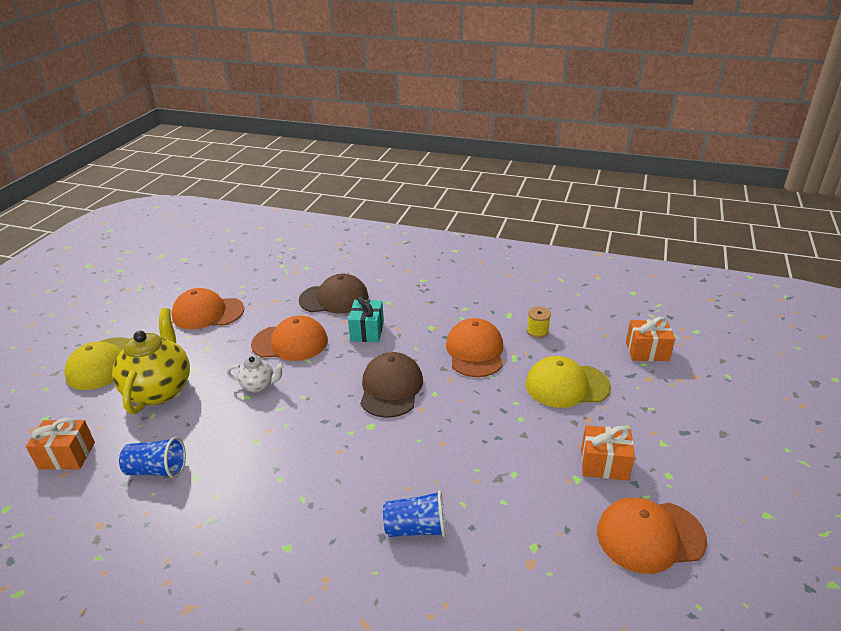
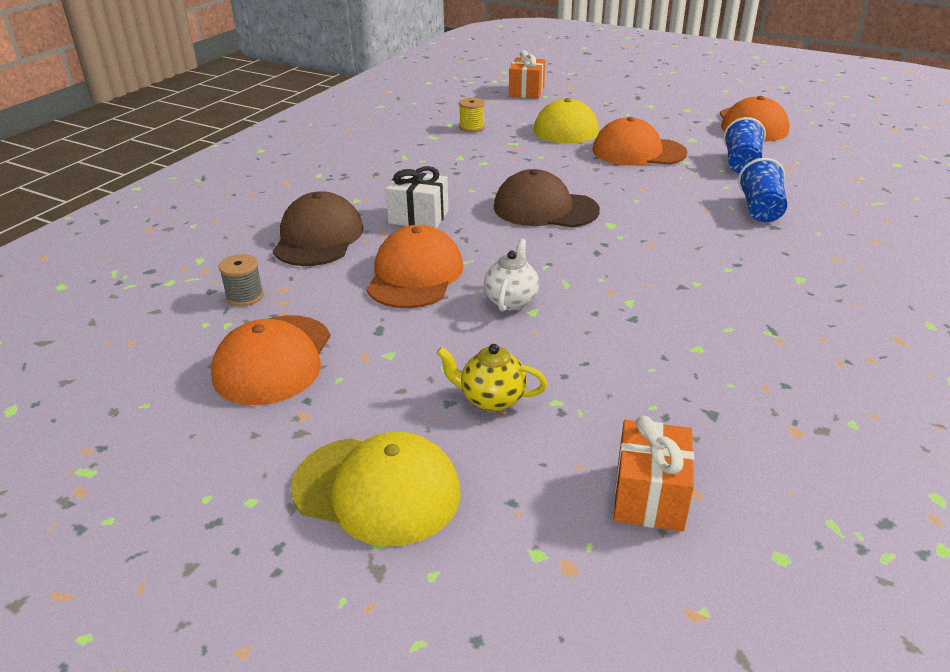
camera: 80 degrees left, 0 degrees up
yellow teapot [112,308,190,414] -> yellow teapot [436,344,547,412], size x0.50
blue cup [119,437,186,478] -> blue cup moved to [723,117,766,174]
turquoise gift [348,296,384,342] -> white gift [386,166,449,229]
orange cap [446,318,503,377] -> orange cap moved to [593,117,687,165]
orange gift [581,425,635,481] -> none
none -> grey spool [219,254,264,306]

